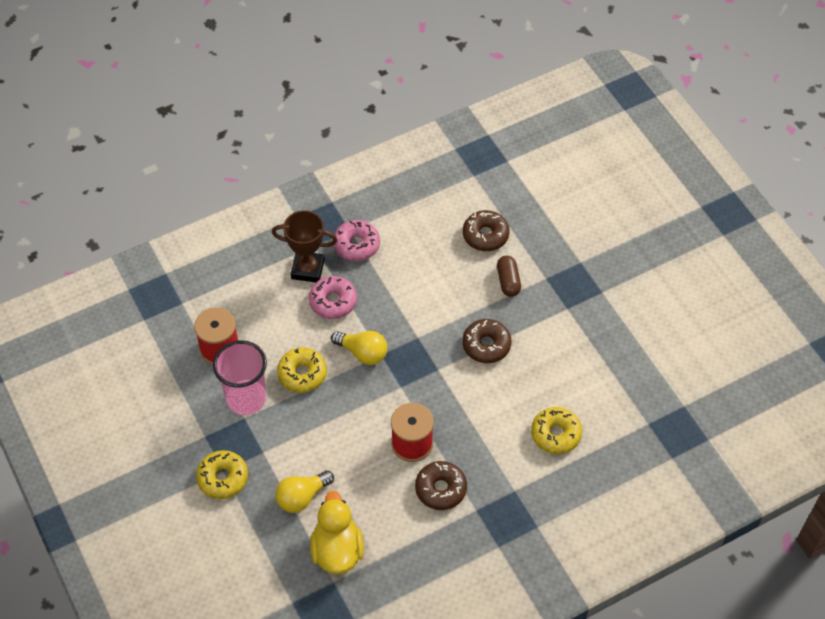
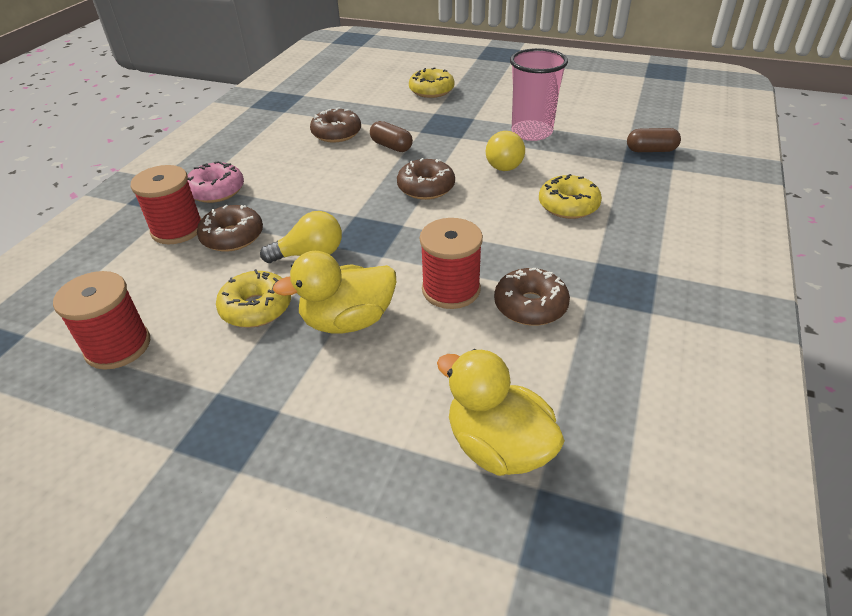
camera: 40 degrees left, 15 degrees down
yellow donut [196,450,248,499] -> yellow donut moved to [409,67,454,98]
pink cup [213,340,267,415] -> pink cup moved to [510,48,568,141]
brown trophy [272,210,337,282] -> red spool [131,165,202,244]
yellow light bulb [275,471,334,513] -> yellow light bulb moved to [486,131,525,171]
pink donut [309,276,357,319] -> brown donut [197,205,263,252]
none -> yellow duck [273,251,396,333]
none -> brown capsule [627,128,681,152]

